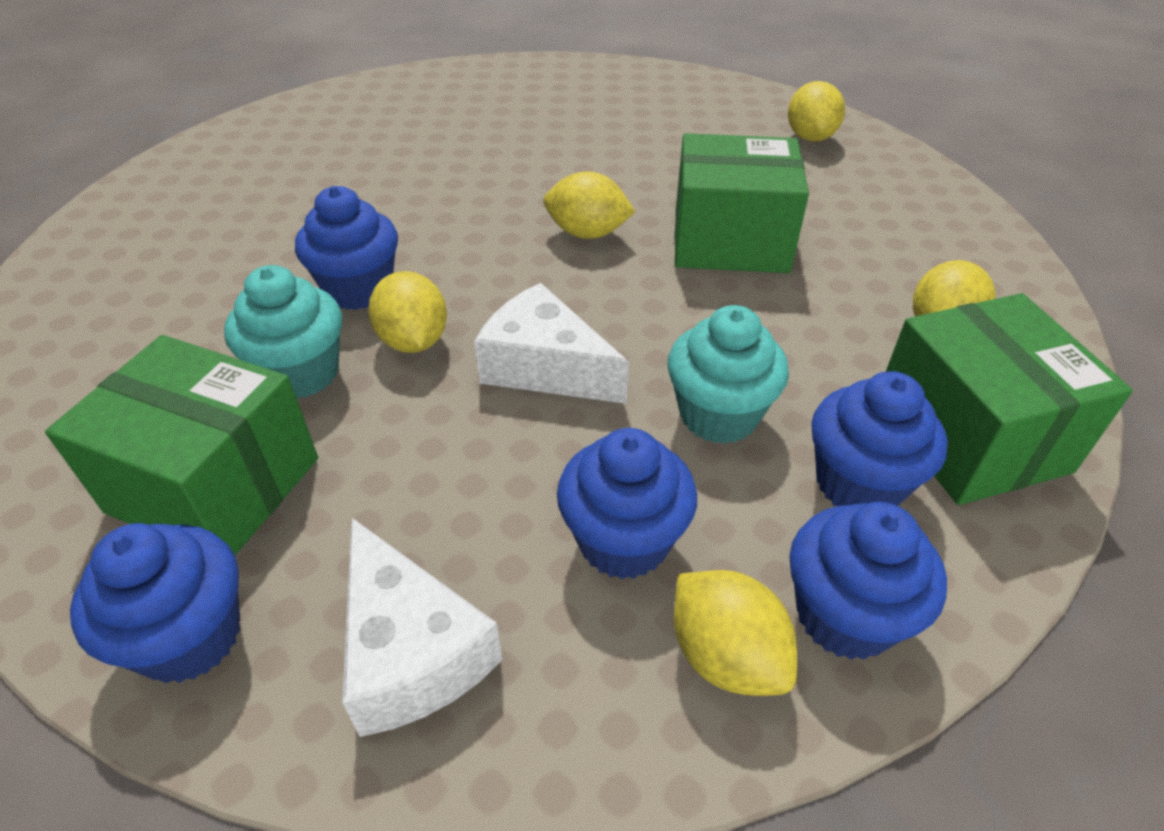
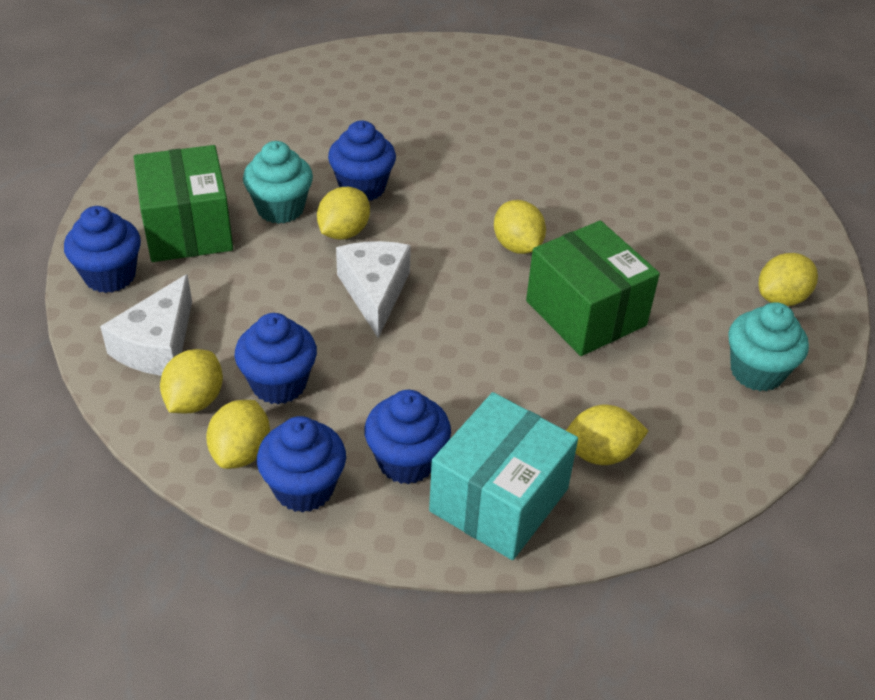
camera: 50 degrees right, 0 degrees up
turquoise cupcake [667,305,789,444] -> turquoise cupcake moved to [728,302,809,391]
green box [886,293,1133,505] -> turquoise box [429,392,578,560]
none -> yellow lemon [160,349,223,413]

